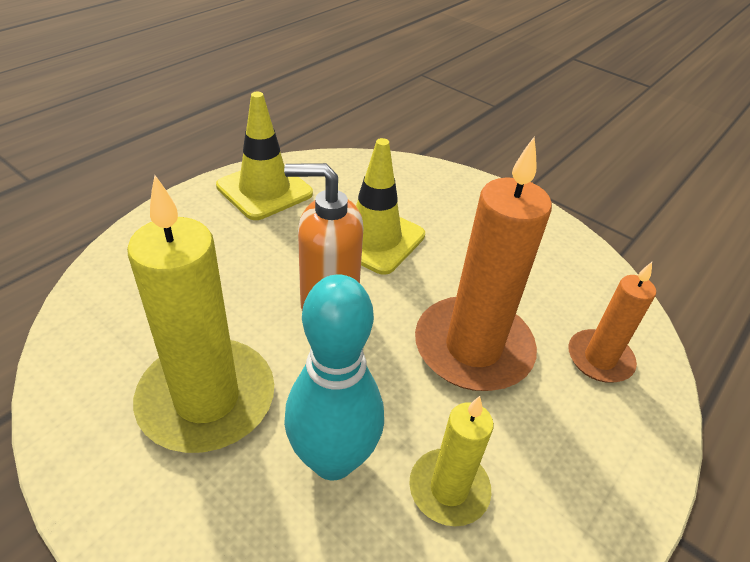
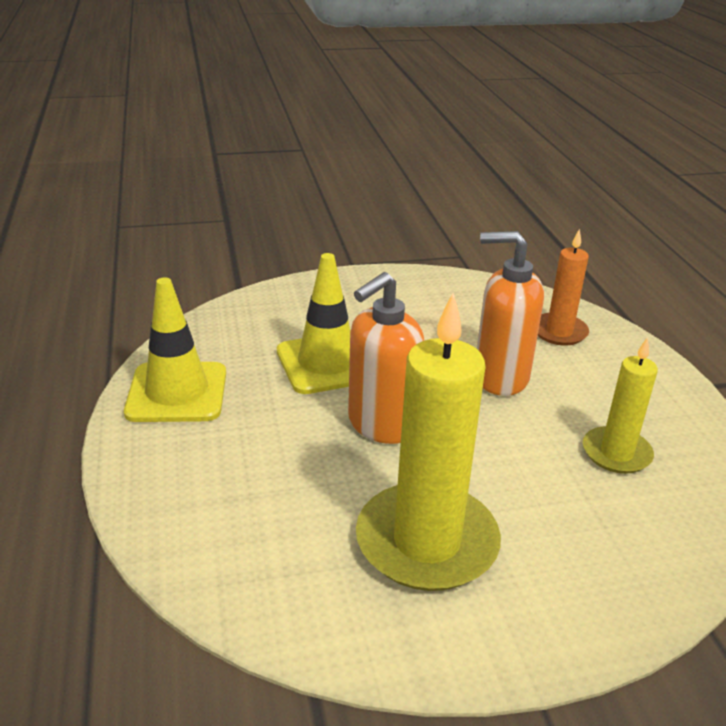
camera: 50 degrees left, 10 degrees down
turquoise bowling pin [284,275,384,480] -> none
orange candle [415,137,552,391] -> orange soap dispenser [477,231,544,396]

